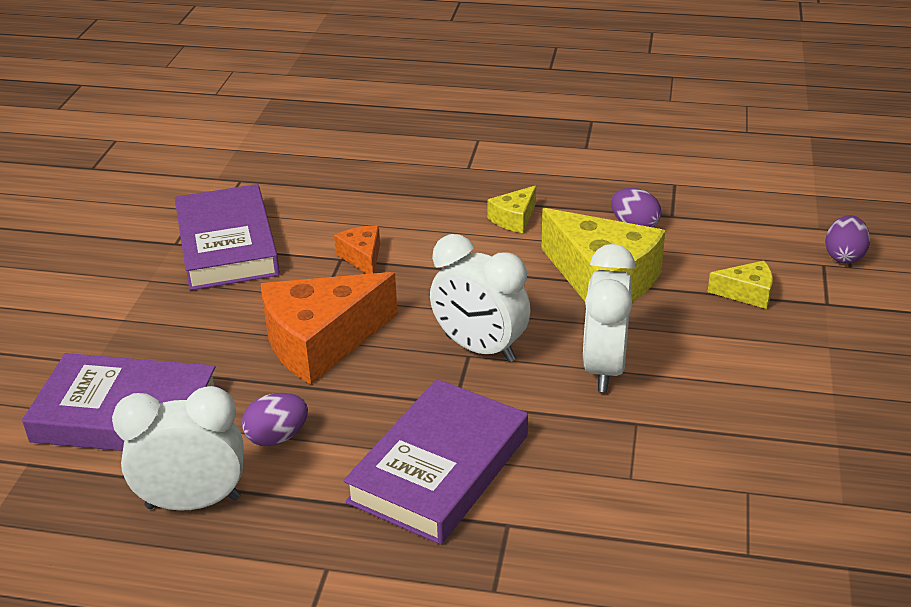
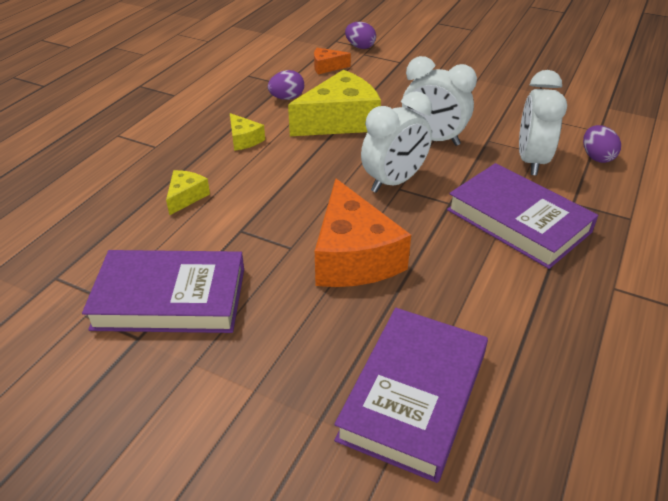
camera: 75 degrees left, 5 degrees up
white clock [112,386,244,511] -> white clock moved to [519,70,567,175]
purple egg [242,393,308,446] -> purple egg moved to [583,125,621,163]
orange cheese [334,226,380,274] -> orange cheese moved to [314,48,351,74]
yellow cheese [708,261,773,309] -> yellow cheese moved to [166,170,210,215]

